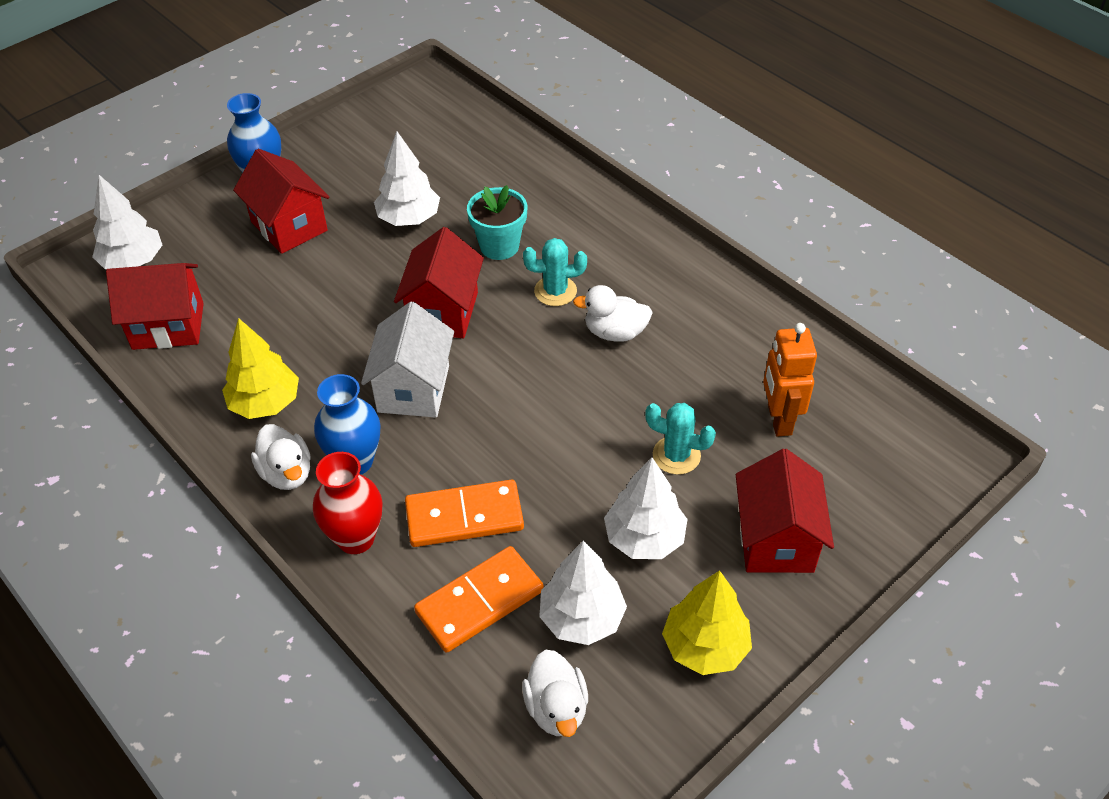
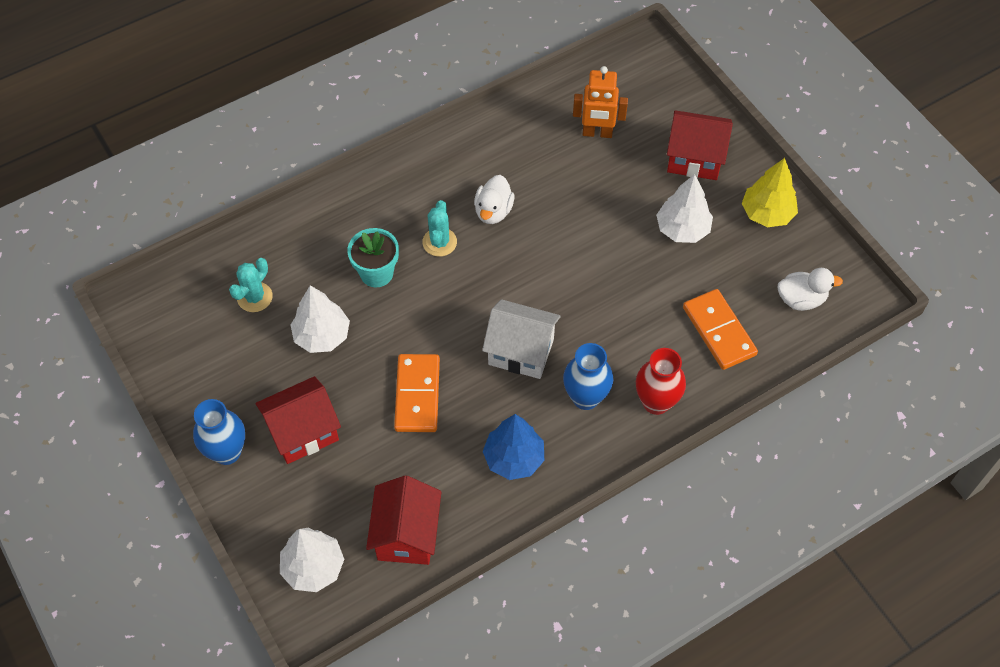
camera: 80 degrees left, 10 degrees up
yellow tree [222,318,299,419] -> blue tree [483,414,544,480]
white duck [251,424,311,490] -> none
red house [394,227,484,338] -> none
orange domino [405,479,524,547] -> orange domino moved to [394,354,440,432]
white tree [539,540,627,645] -> none
turquoise cactus [645,403,716,475] -> turquoise cactus moved to [229,258,273,312]

